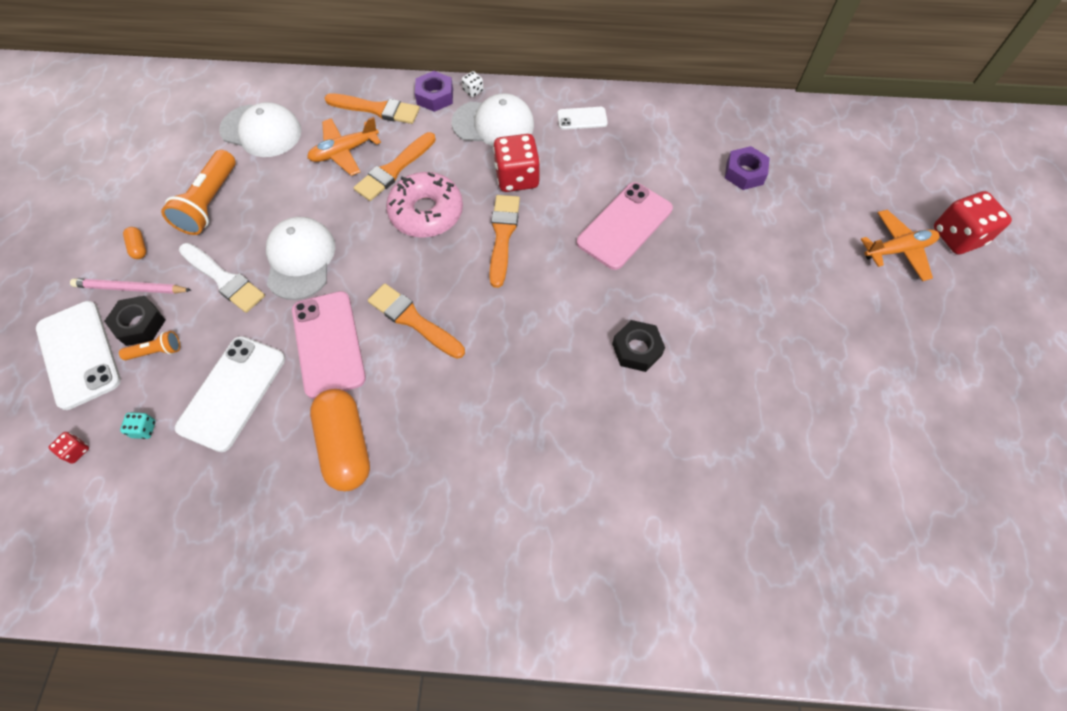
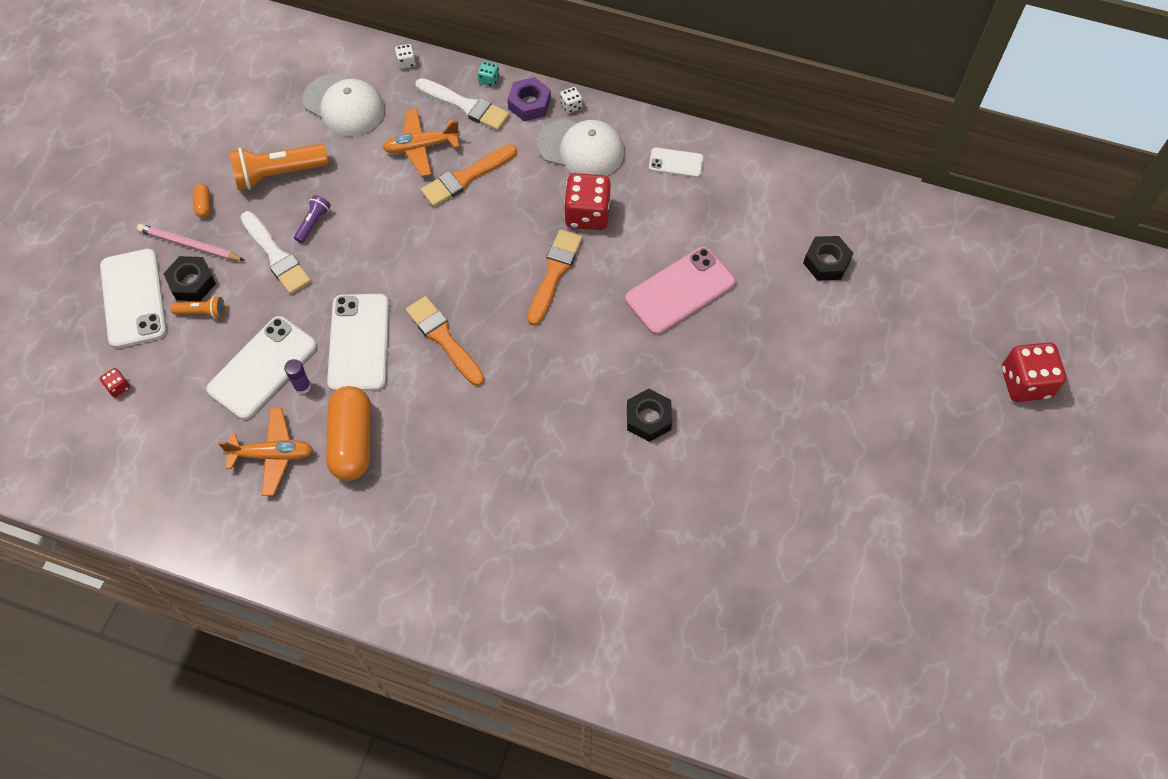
camera: 15 degrees right, 0 degrees up
turquoise dice [120,412,156,439] -> turquoise dice moved to [477,61,499,87]
orange flashlight [161,150,236,235] -> orange flashlight turned 45 degrees clockwise [229,144,329,190]
white cap [266,217,336,300] -> none
pink phone [292,291,366,399] -> white phone [327,294,389,391]
orange brush [325,93,420,124] -> white brush [415,78,510,131]
pink donut [386,172,463,238] -> none
purple nut [725,146,770,190] -> black nut [803,236,853,281]
orange plane [861,210,940,281] -> orange plane moved to [218,408,313,496]
none -> purple glue stick [284,359,311,394]
none -> purple flashlight [294,195,331,243]
none -> white dice [395,44,416,69]

